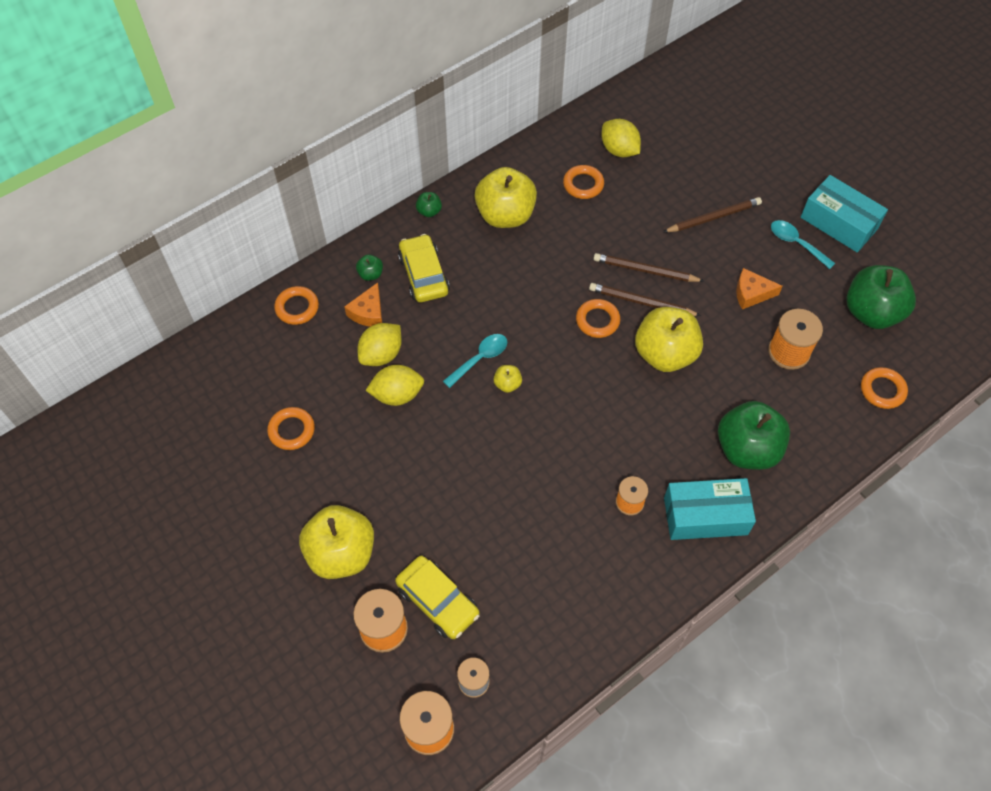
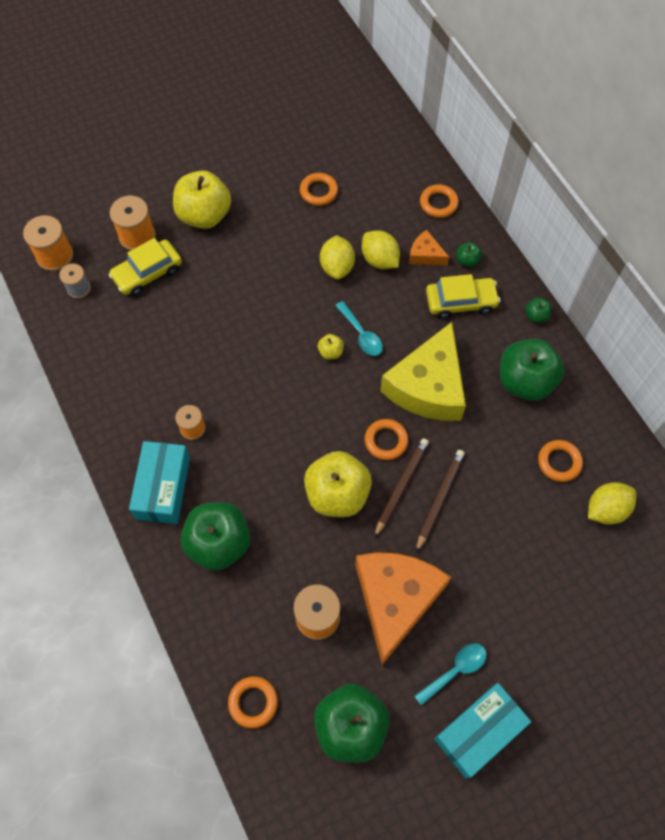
camera: 100 degrees right, 5 degrees up
yellow apple [475,167,537,228] -> green apple [500,339,564,401]
brown pencil [663,197,762,232] -> none
orange cheese [736,268,783,309] -> orange cheese [355,552,451,665], size x2.23
none -> yellow cheese [380,322,466,421]

